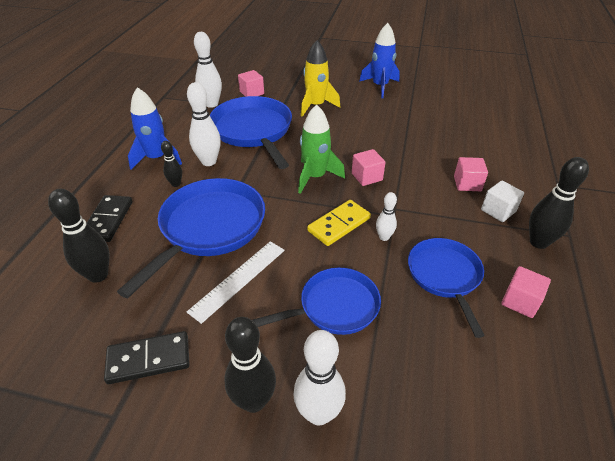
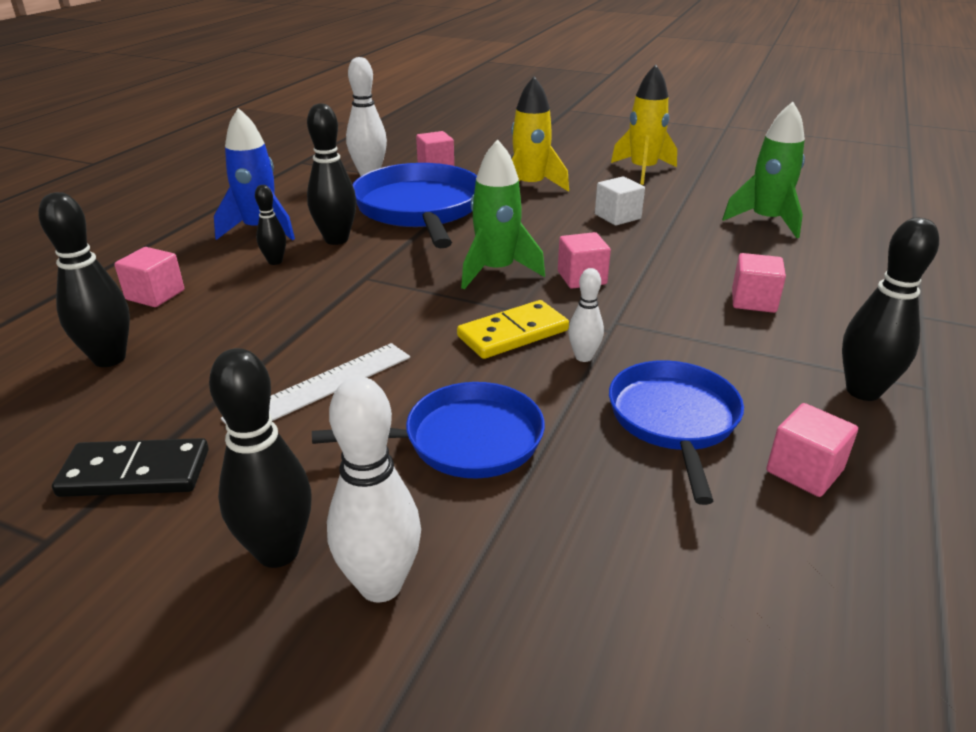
camera: 10 degrees right, 10 degrees down
black domino [87,195,133,242] -> pink cube [114,247,184,307]
blue pan [117,178,265,298] -> none
white bowling pin [187,82,221,166] -> black bowling pin [307,103,356,245]
blue rocket [359,23,400,98] -> yellow rocket [611,65,677,185]
white cube [481,181,524,222] -> white cube moved to [595,177,645,225]
none -> green rocket [722,102,805,238]

